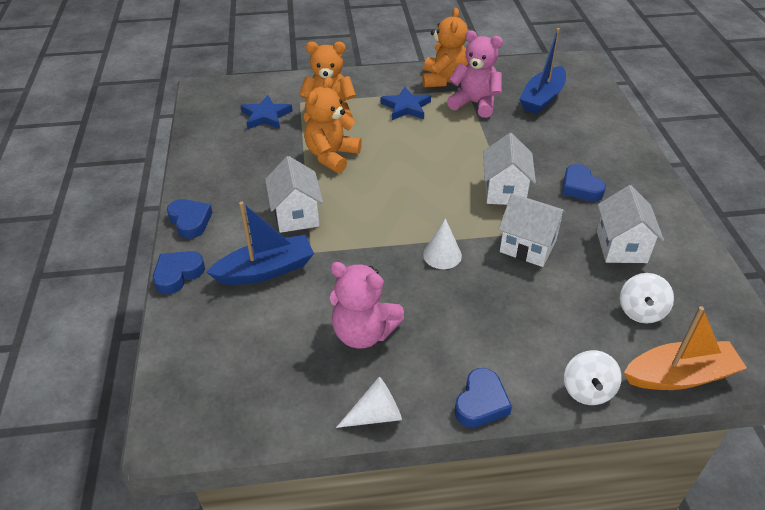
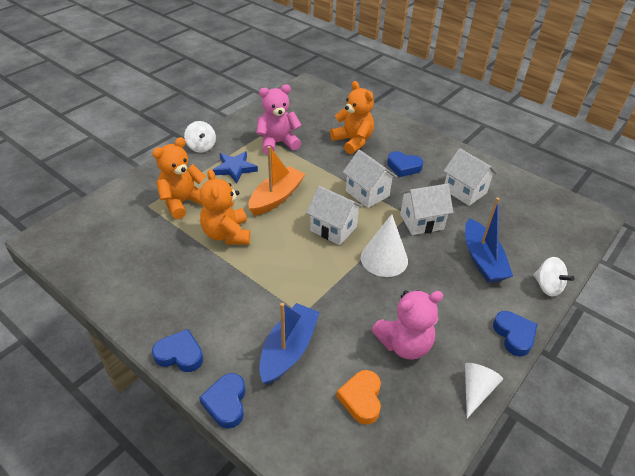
camera: 45 degrees left, 0 degrees up
blue star [240,95,293,129] -> none
white house [265,156,323,233] -> white house moved to [306,186,363,245]
orange teddy bear [422,8,469,88] -> orange teddy bear moved to [330,81,374,154]
white cone [423,218,462,269] -> white cone [361,214,408,277], size x1.52
blue boat [519,28,566,114] -> blue boat moved to [465,197,513,283]
white spinning top [620,273,674,324] -> white spinning top moved to [184,121,216,153]
orange boat [624,306,747,390] -> orange boat moved to [249,146,306,215]
none -> orange heart [337,370,381,425]

